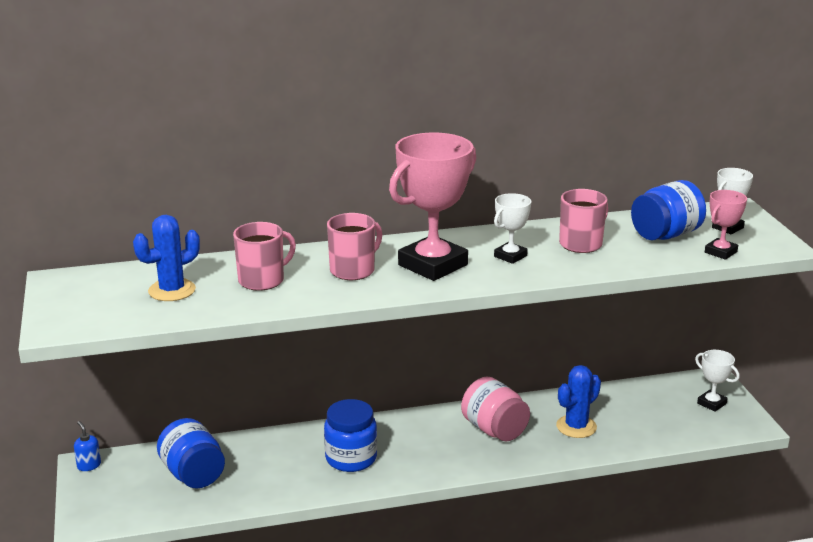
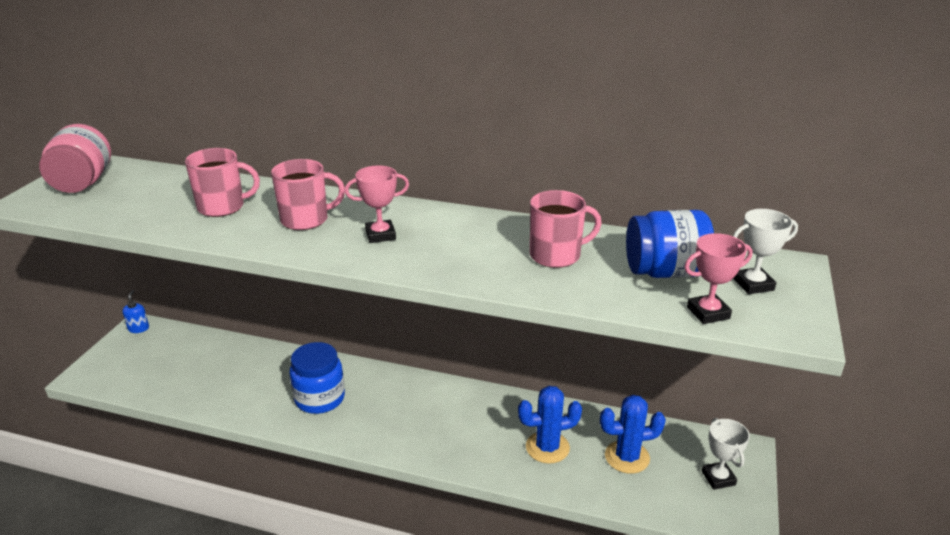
camera: 30 degrees right, 5 degrees up
blue cactus [133,215,200,301] -> blue cactus moved to [600,395,666,474]
blue jar [157,418,225,489] -> none
pink trophy [389,133,476,281] -> pink trophy [345,165,409,243], size x0.49
pink jar [461,377,530,442] -> pink jar moved to [39,124,111,193]
white trophy [494,193,531,264] -> none

